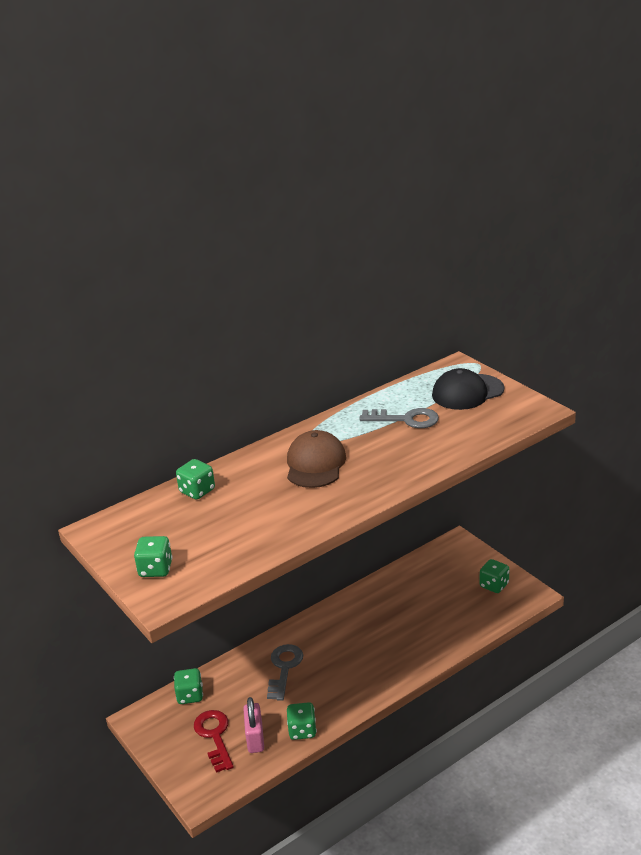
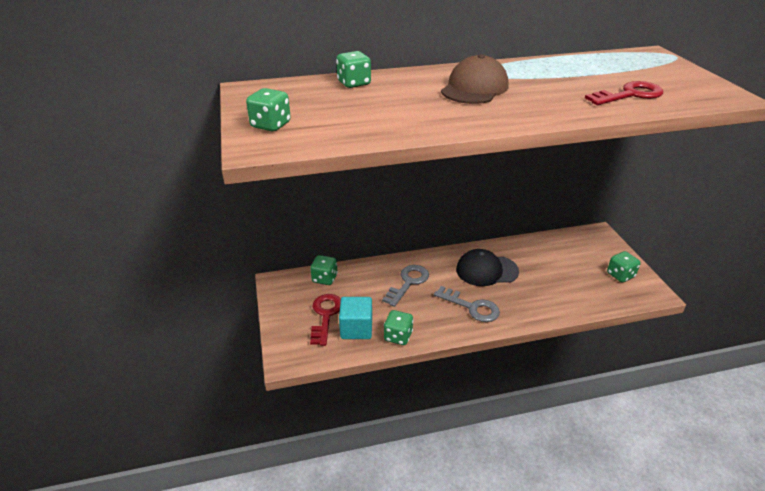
camera: 20 degrees right, 5 degrees up
pink padlock [243,697,264,753] -> turquoise cube [339,297,372,339]
grey key [359,408,439,428] -> grey key moved to [434,286,500,322]
black cap [432,368,504,410] -> black cap moved to [456,249,519,286]
none -> red key [585,81,663,105]

